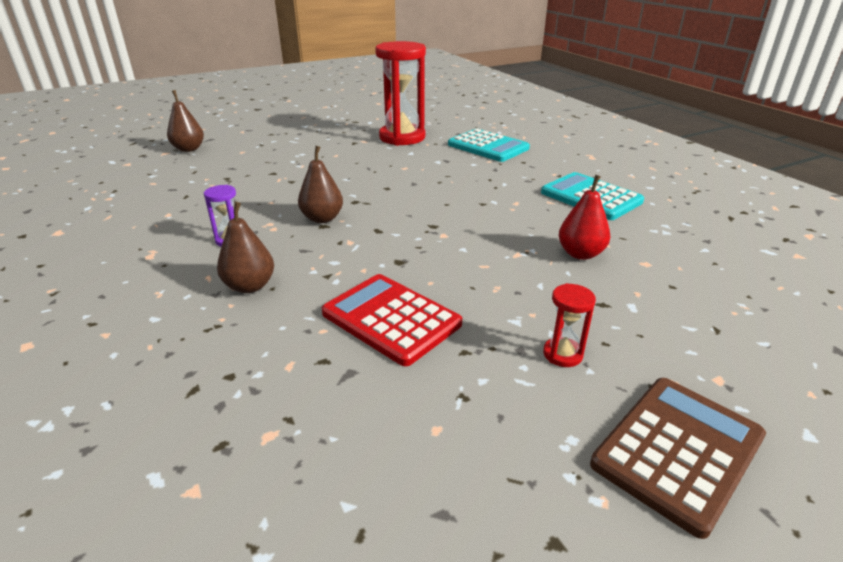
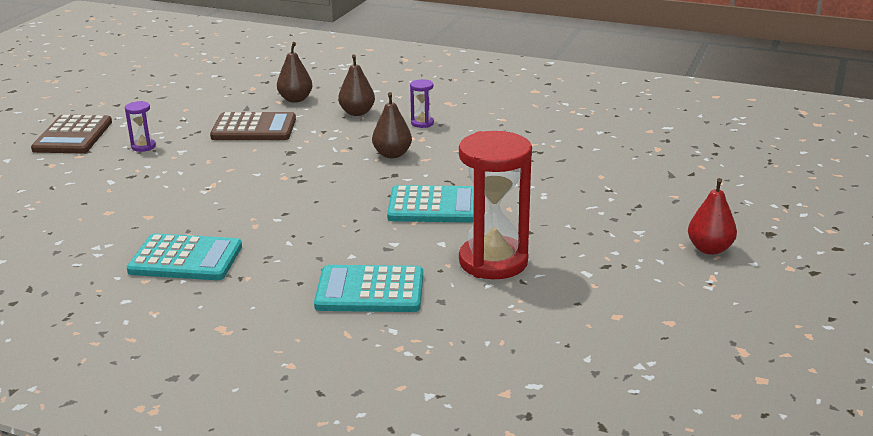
camera: 140 degrees right, 5 degrees down
brown pear [167,90,204,152] -> brown pear moved to [277,42,312,103]
red calculator [322,274,462,366] -> brown calculator [210,112,296,140]
red hourglass [543,283,596,367] -> purple hourglass [125,101,156,152]
red pear [559,175,610,260] -> red pear moved to [688,178,737,255]
none -> turquoise calculator [387,185,474,223]

